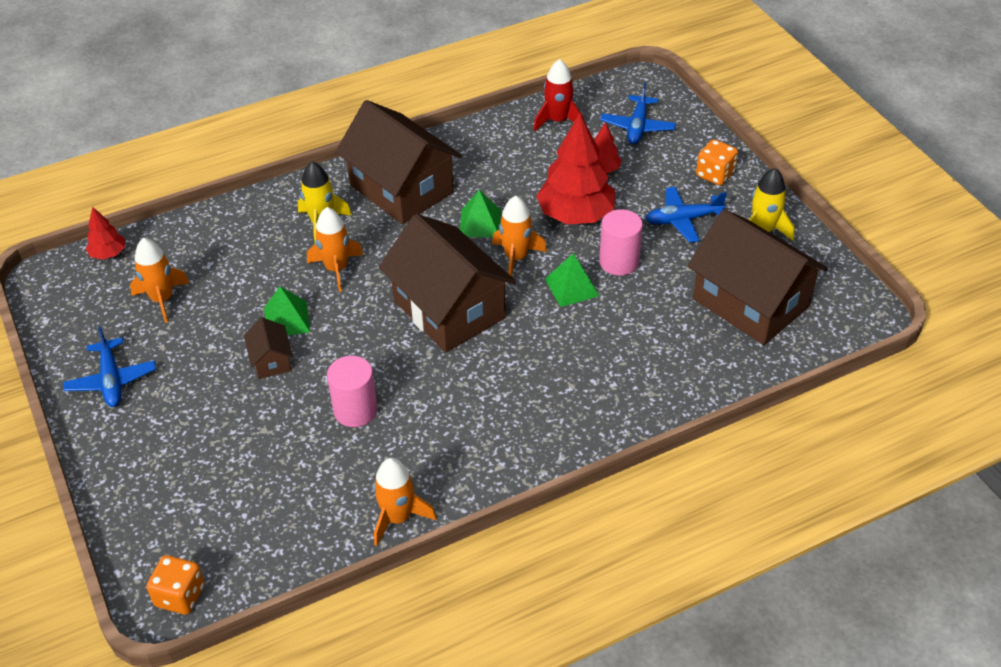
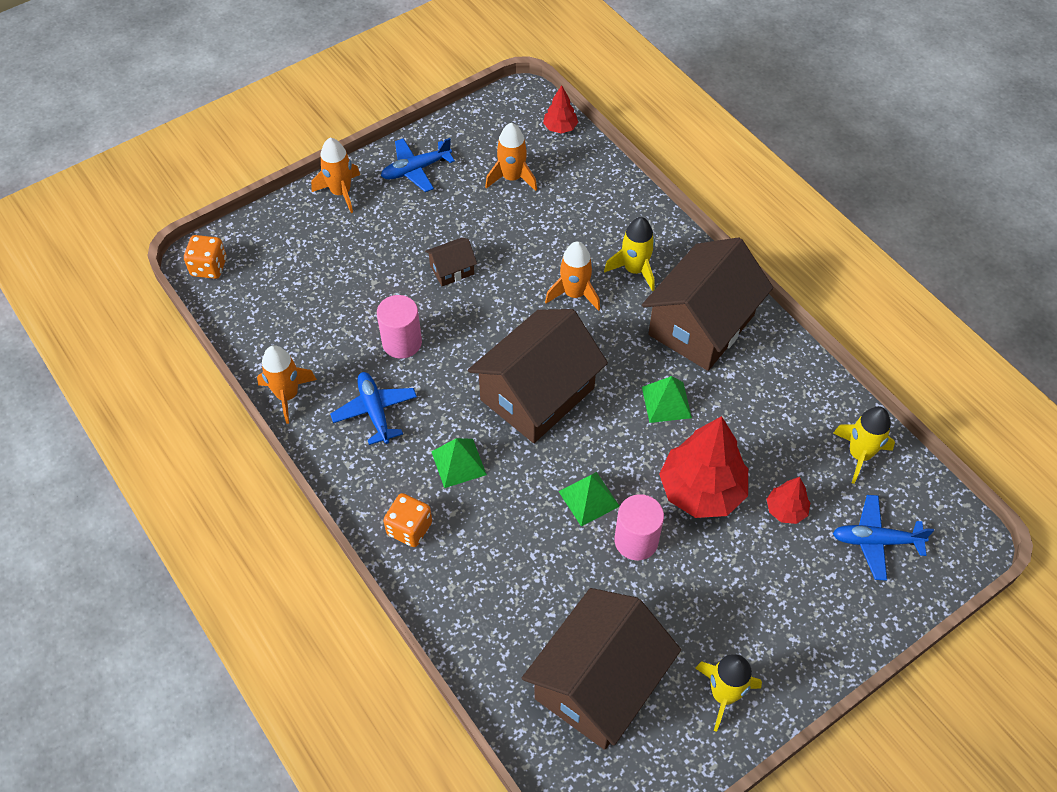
camera: 80 degrees right, 10 degrees up
green pyramid [264,286,310,336] -> green pyramid moved to [431,438,487,488]
orange rocket [492,196,547,277] -> orange rocket moved to [311,138,360,213]
red rocket [533,59,583,131] -> yellow rocket [833,407,895,484]
blue plane [645,187,727,242] -> blue plane moved to [330,372,417,445]
orange dice [696,139,738,185] -> orange dice moved to [383,493,432,547]

